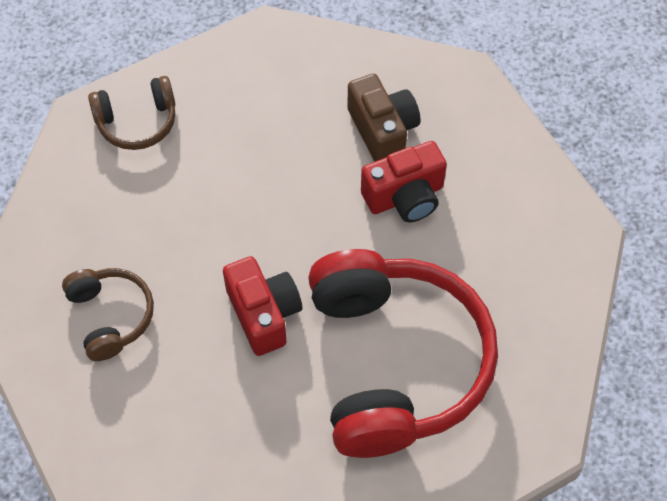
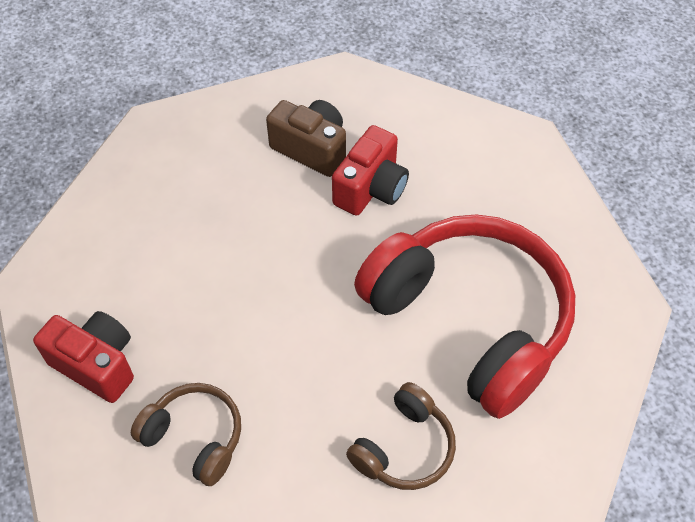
camera: 35 degrees left, 5 degrees down
brown headphones [88,76,175,150] -> brown headphones moved to [346,382,456,490]
red camera [223,256,302,356] -> red camera moved to [33,311,134,403]

